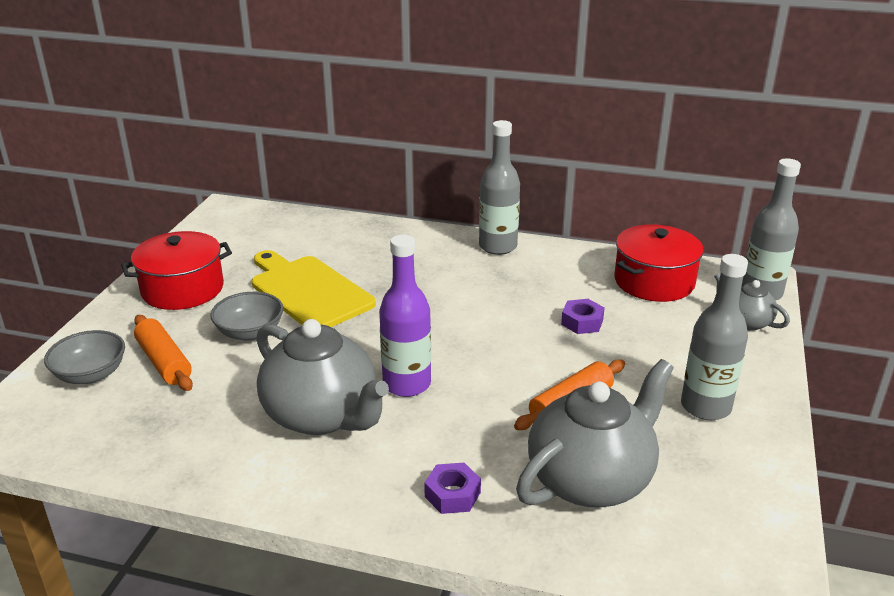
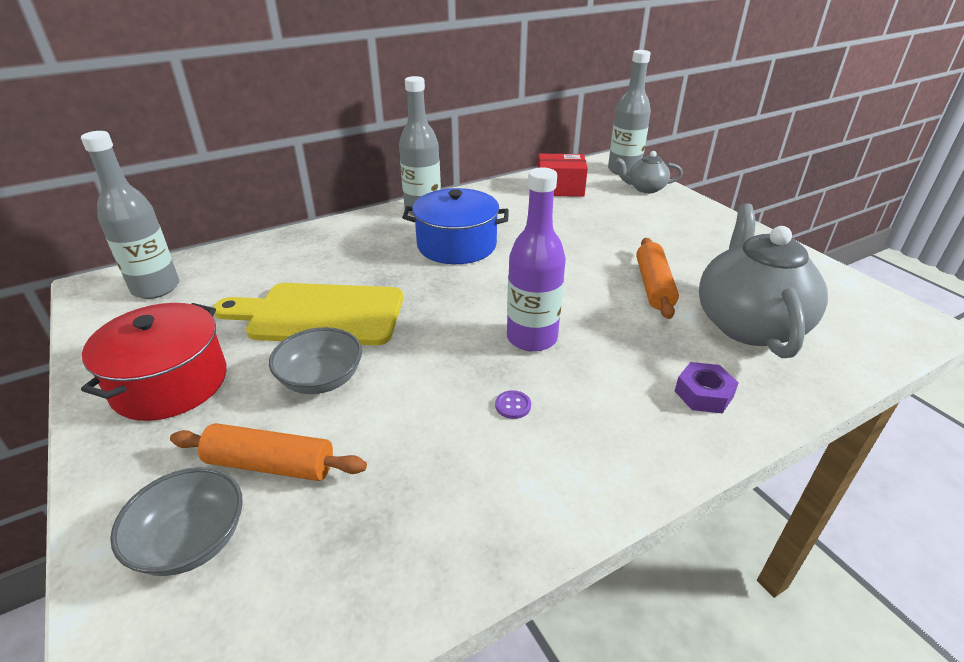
camera: 45 degrees left, 5 degrees up
grey teapot [256,319,389,435] -> purple button [495,390,531,419]
purple nut [561,299,605,334] -> none
red pot [614,224,704,302] -> red box [538,154,588,197]
grey bottle [681,254,748,420] -> grey bottle moved to [81,131,179,299]
none -> blue pot [402,188,509,264]

